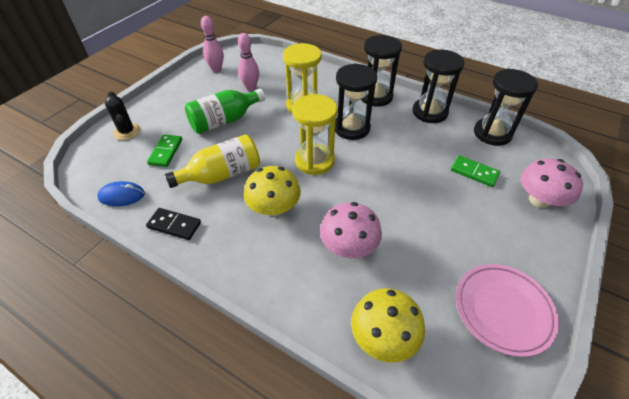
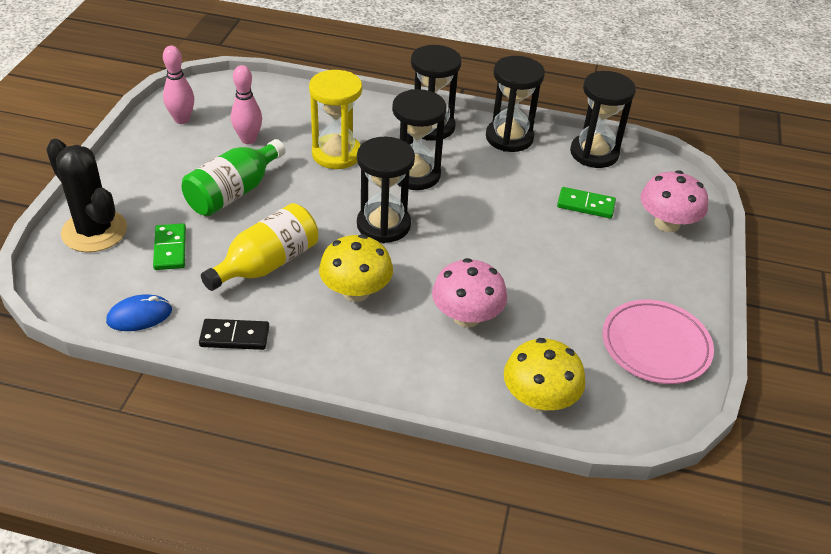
camera: 20 degrees left, 5 degrees down
black cactus [105,91,141,140] -> black cactus [46,139,127,252], size x1.62
yellow hourglass [292,94,338,175] -> black hourglass [357,137,415,243]

